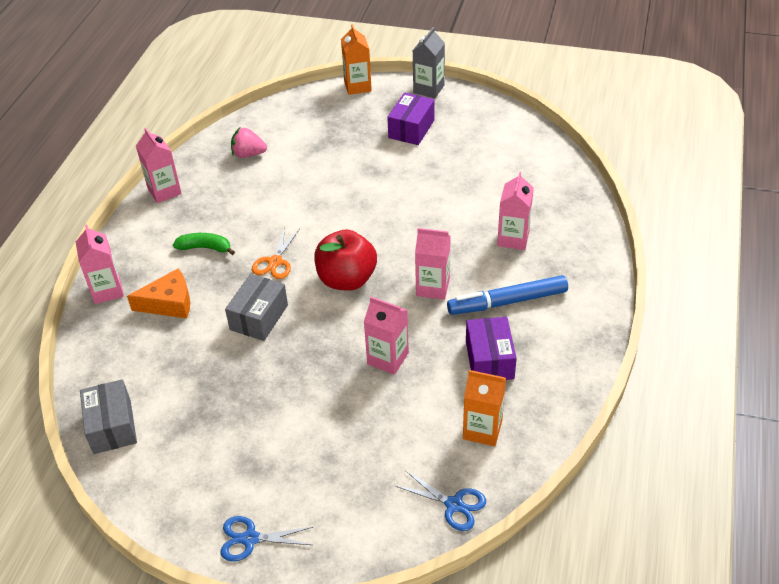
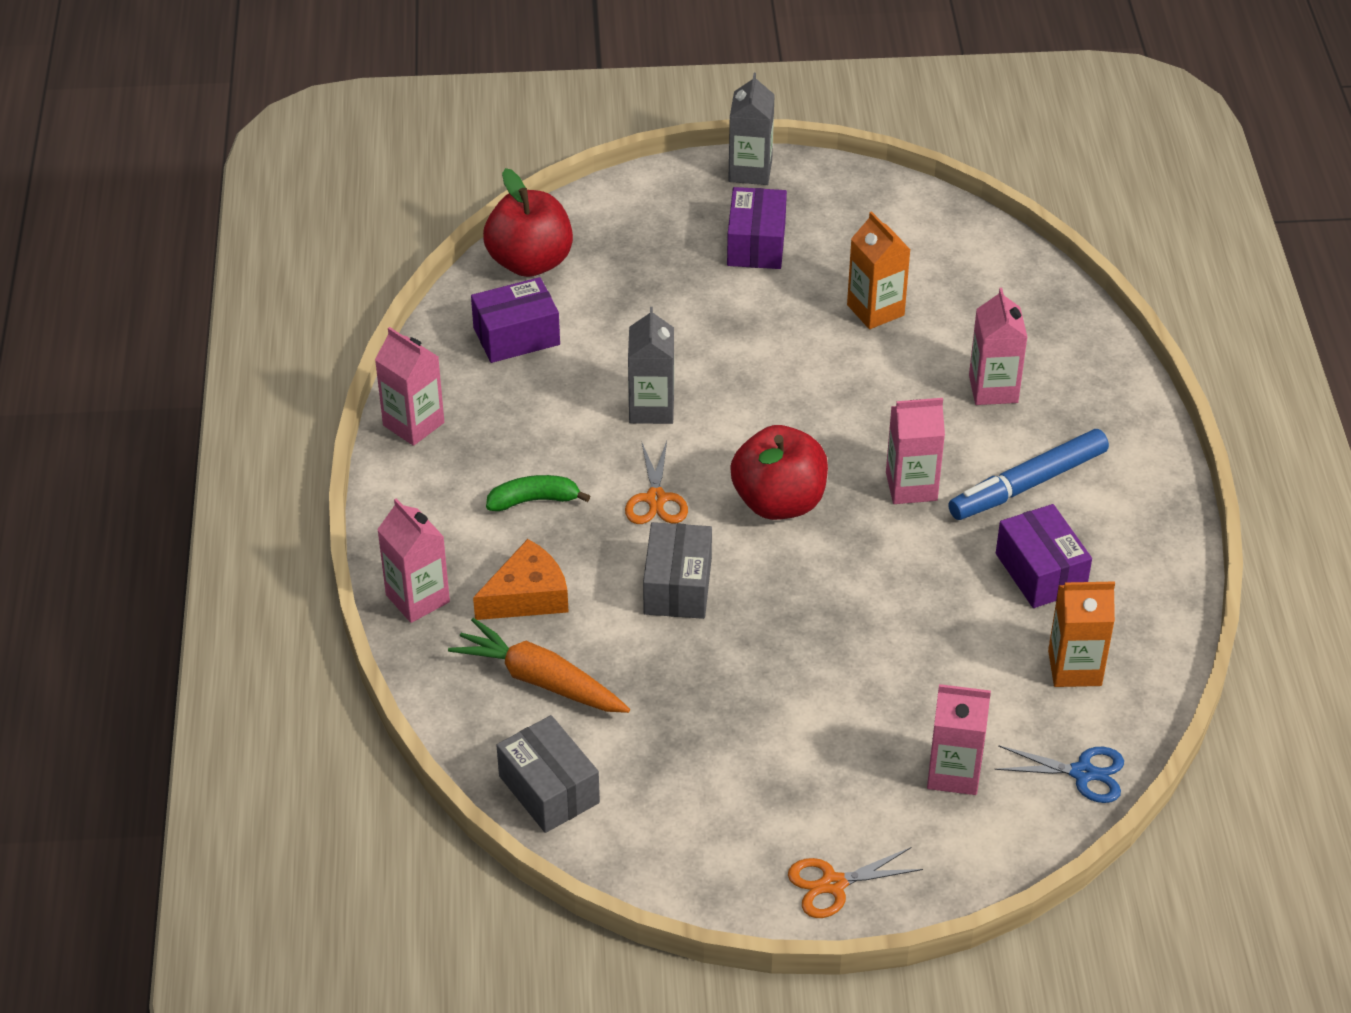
camera: 20 degrees left, 0 degrees up
blue scissors [220,516,313,561] -> orange scissors [788,847,923,918]
pink strawberry [231,127,267,158] -> purple box [471,277,560,363]
orange carton [341,24,372,95] -> orange carton moved to [847,211,911,329]
pink carton [364,297,409,375] -> pink carton moved to [927,684,991,795]
none -> orange carrot [448,618,630,713]
none -> red apple [483,168,573,277]
none -> grey carton [628,307,674,424]

